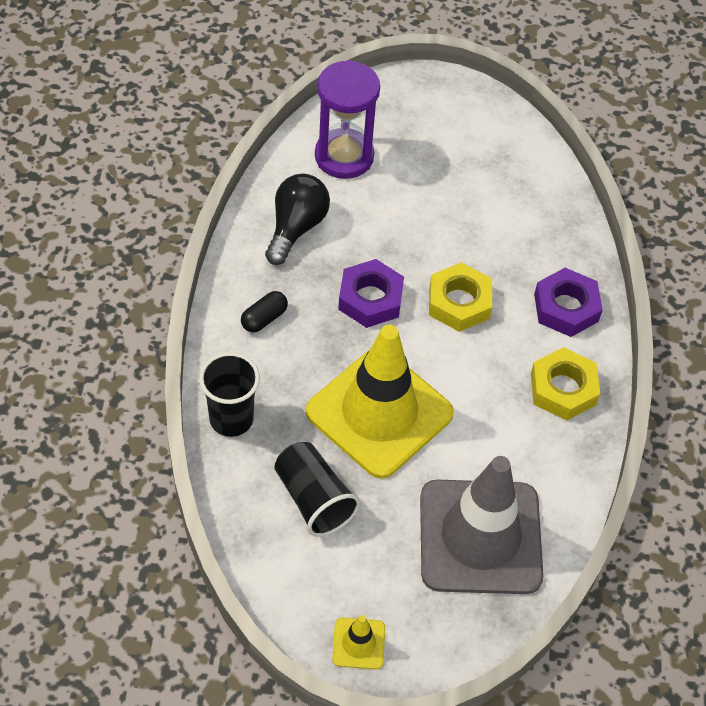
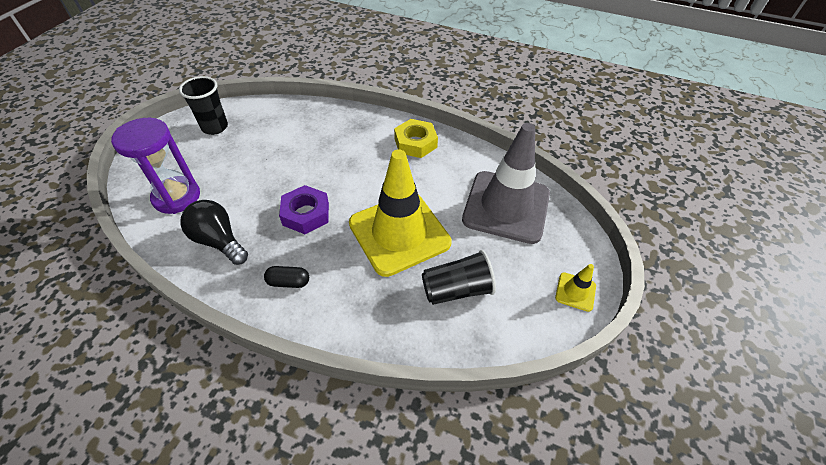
camera: 70 degrees left, 5 degrees down
black cup [199,352,260,437] -> black cup moved to [179,76,228,135]
black capsule [241,291,288,332] -> black capsule turned 60 degrees counterclockwise [264,266,309,288]
yellow nut [429,262,492,332] -> none
purple nut [534,268,603,337] -> none

